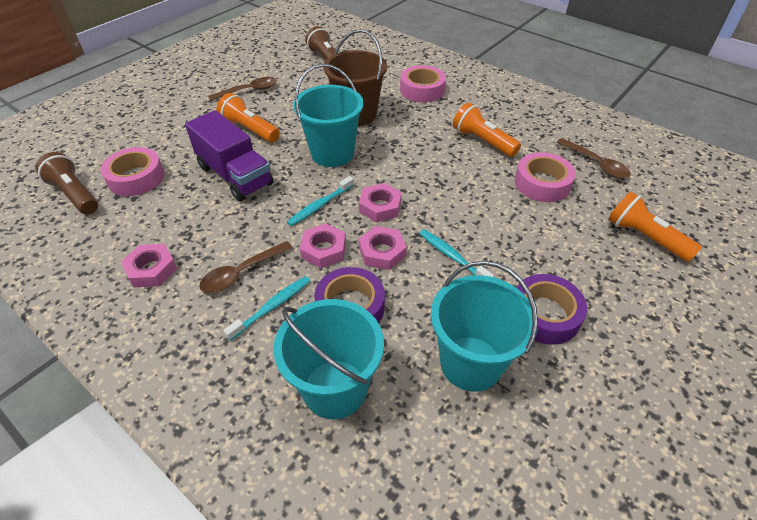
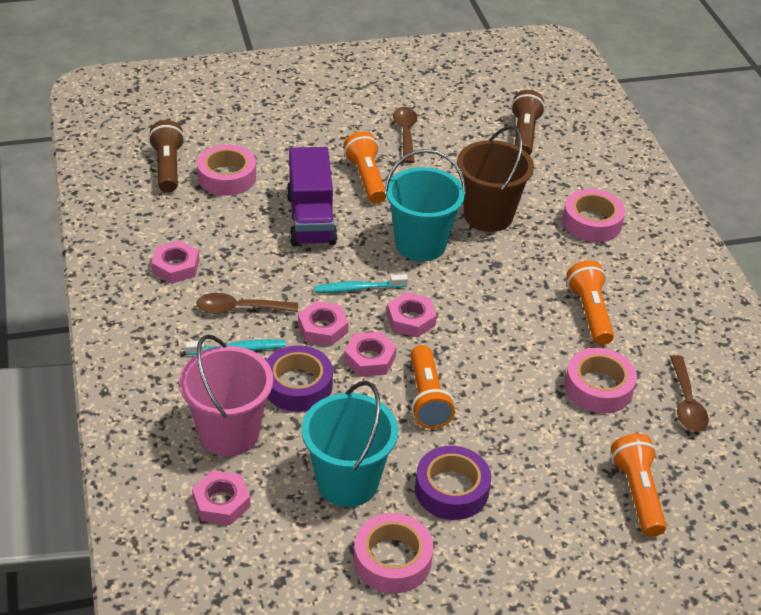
camera: 35 degrees right, 5 degrees down
brown spoon [208,77,277,101] -> brown spoon turned 105 degrees counterclockwise [393,107,417,163]
turquoise bucket [274,299,384,419] -> pink bucket [179,334,273,457]
turquoise toothbrush [419,229,494,277] -> orange flashlight [410,345,455,429]
none -> pink nut [192,470,251,525]
none -> pink tape [354,513,433,594]

